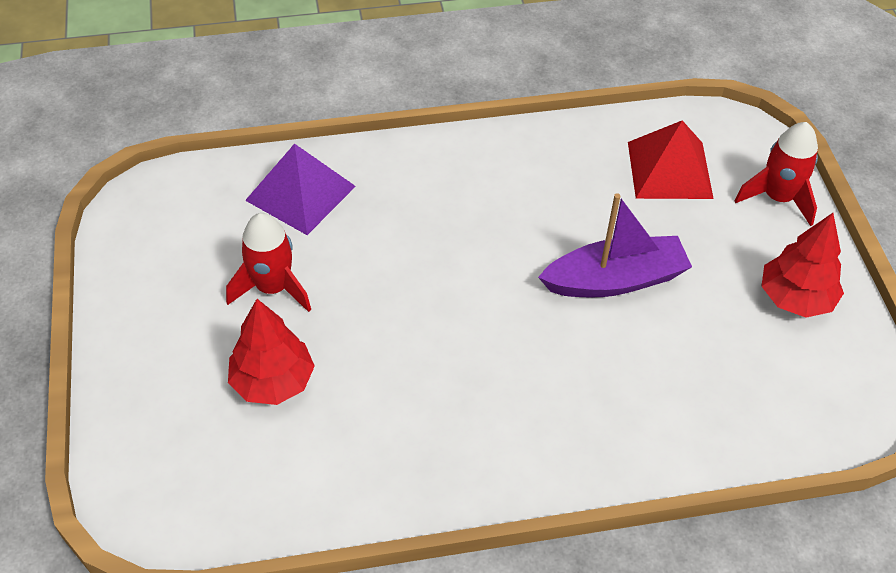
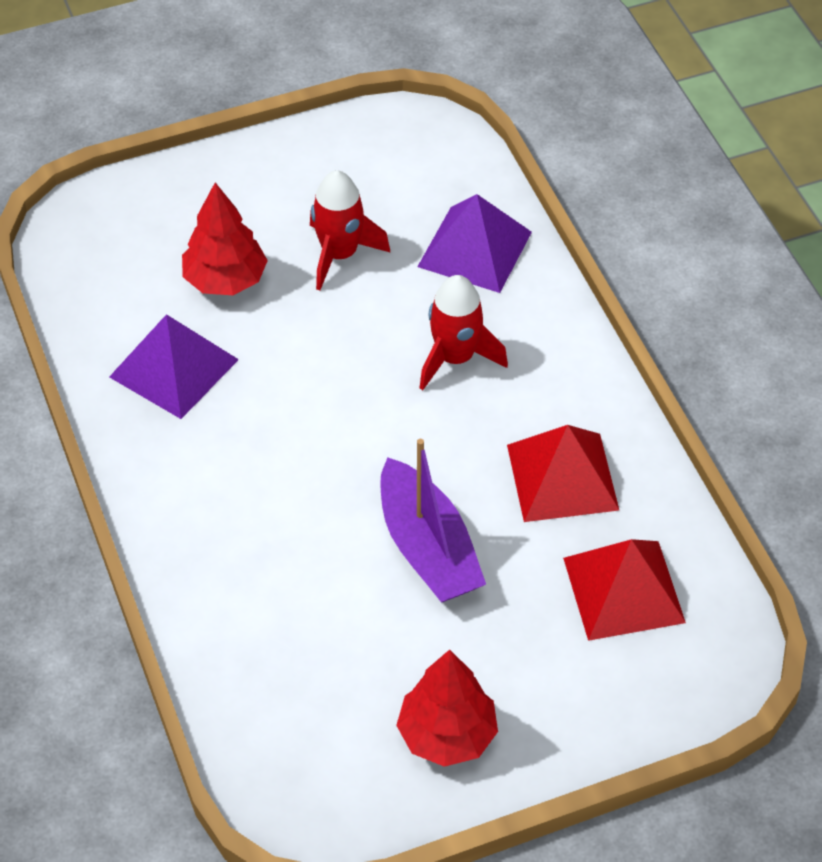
camera: 80 degrees right, 0 degrees up
red rocket [734,122,818,226] -> red rocket moved to [420,275,508,390]
none -> purple pyramid [109,314,239,419]
none -> red pyramid [507,425,619,522]

